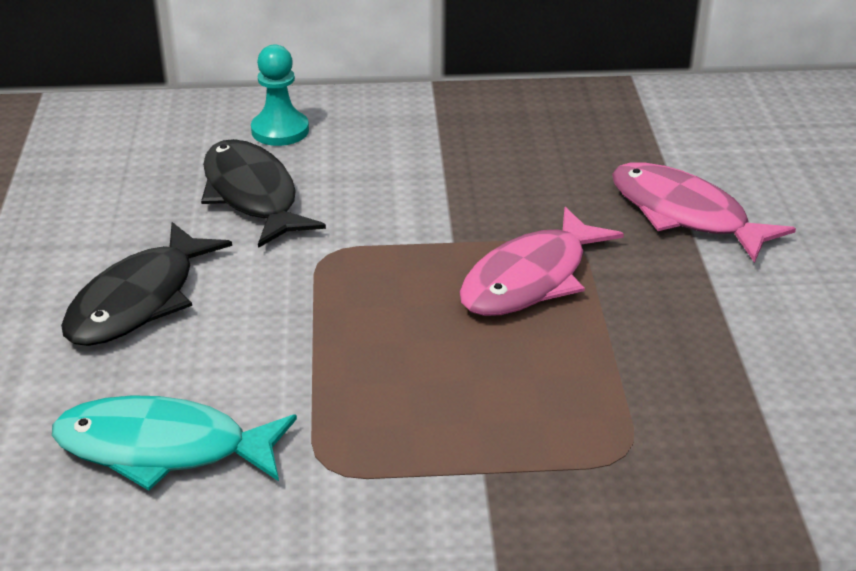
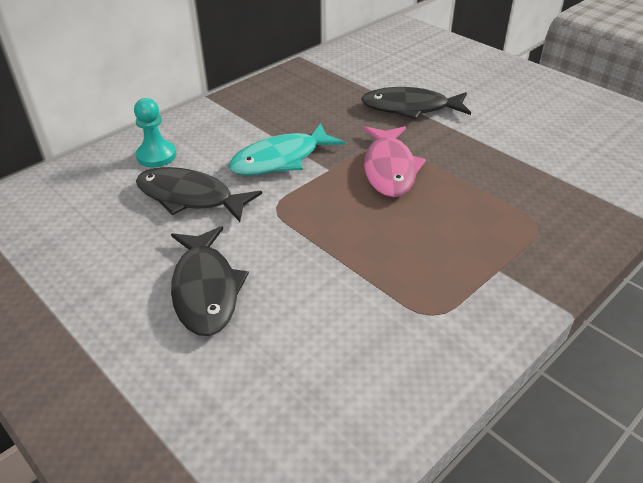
camera: 40 degrees left, 5 degrees up
turquoise fish [52,395,297,491] -> turquoise fish moved to [228,123,345,175]
pink fish [612,162,796,263] -> black fish [361,87,471,119]

